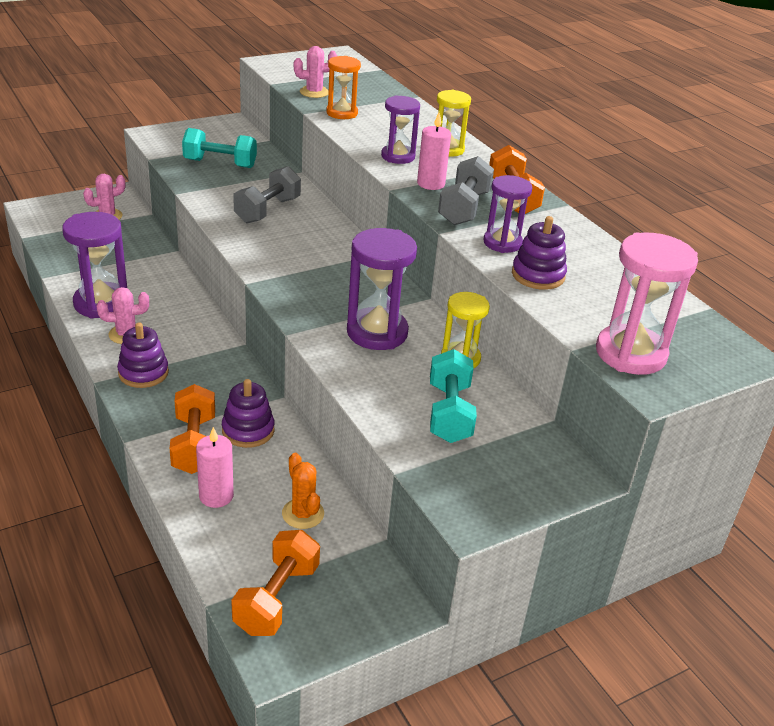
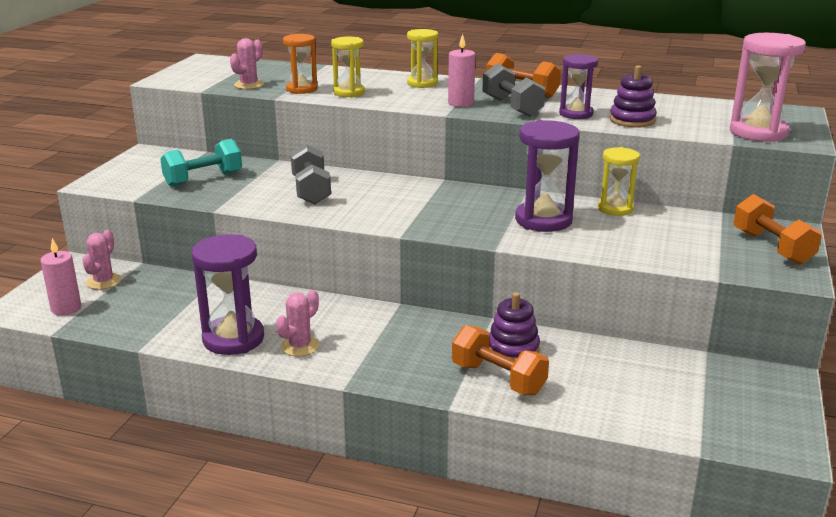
camera: 40 degrees left, 10 degrees down
purple stacking toy [117,322,169,388] -> none
pink candle [196,427,234,508] -> pink candle moved to [40,238,81,315]
orange dumbbell [231,530,320,636] -> orange dumbbell moved to [733,194,822,265]
orange cactus [282,453,324,529] -> none
purple hourglass [381,95,420,164] -> none
turquoise dumbbell [430,349,477,443] -> none
none -> yellow hourglass [331,37,365,97]

